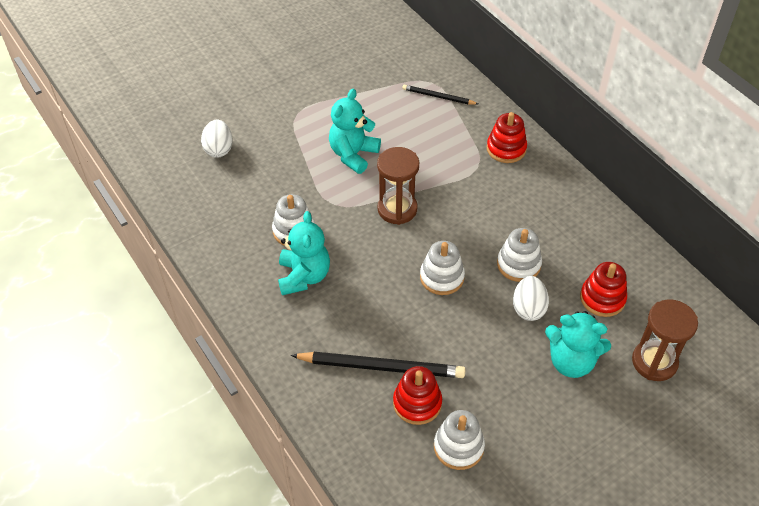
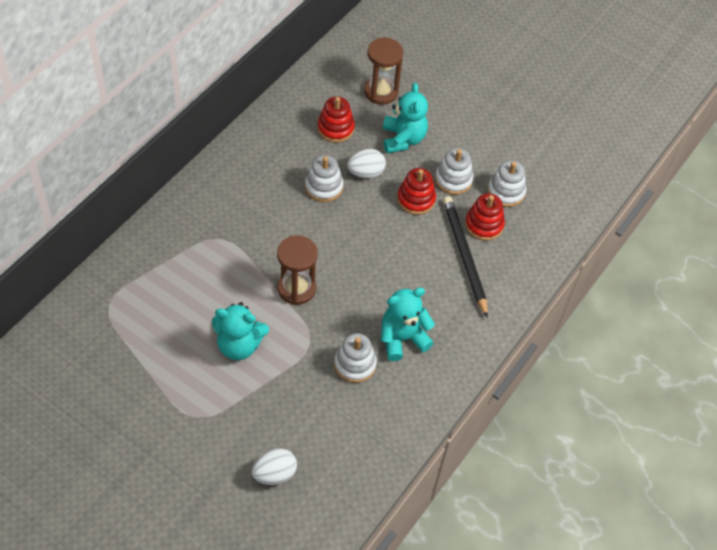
camera: 115 degrees left, 5 degrees up
black pencil [402,85,478,105] -> none
white stacking toy [420,241,465,295] -> white stacking toy moved to [435,148,474,195]
red stacking toy [487,112,527,163] -> red stacking toy moved to [397,168,436,215]

